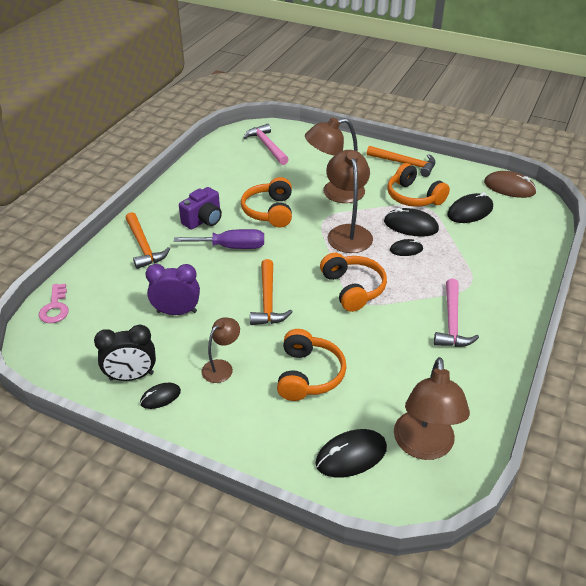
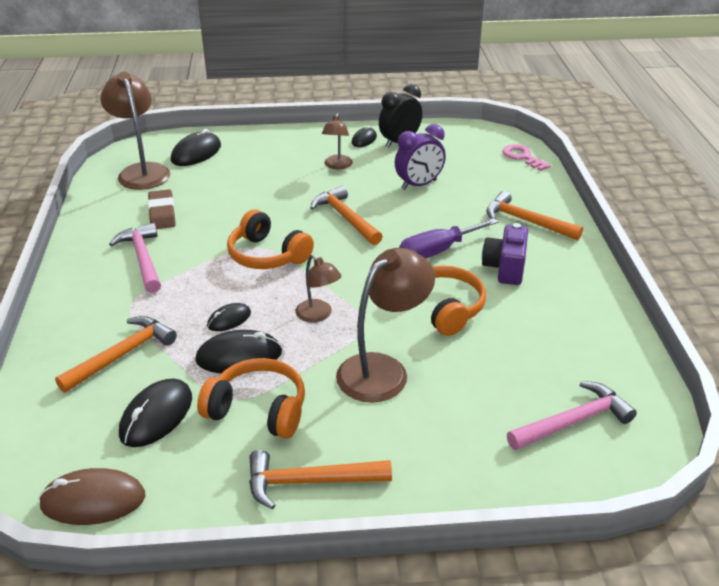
camera: 150 degrees right, 5 degrees down
pink hammer [243,124,289,165] -> pink hammer turned 60 degrees counterclockwise [507,381,637,450]
orange headphones [277,329,346,401] -> none
brown lamp [326,150,373,253] -> brown lamp [295,255,342,322], size x0.56
none -> orange hammer [55,316,177,393]
none -> brown eraser [148,189,176,229]

